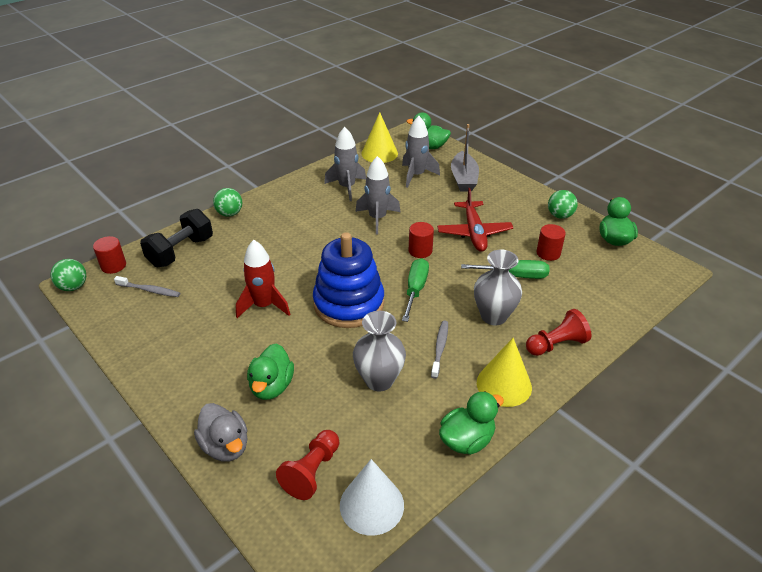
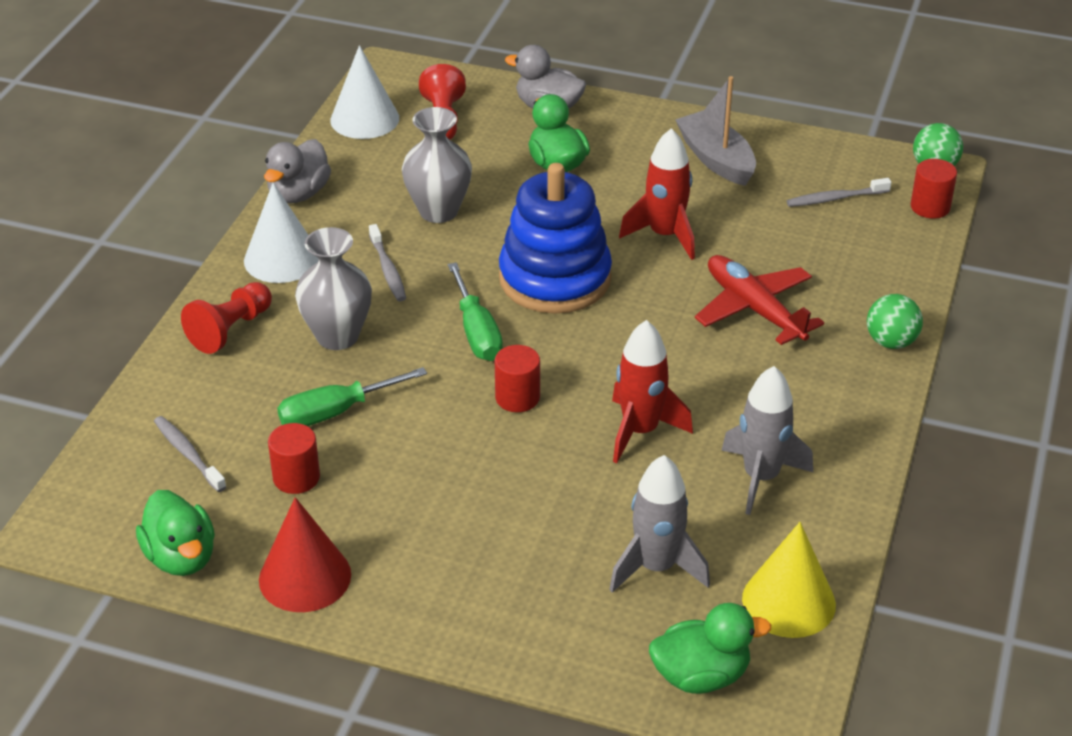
camera: 150 degrees right, 0 degrees up
black dumbbell [140,209,213,267] -> none
grey rocket [355,156,400,235] -> red rocket [612,320,693,463]
red plane [437,188,513,252] -> red plane moved to [695,255,824,345]
green duck [439,391,504,455] -> grey duck [264,139,331,203]
grey boat [451,124,479,191] -> grey boat moved to [675,76,756,186]
yellow cone [477,338,532,407] -> white cone [244,182,319,283]
green ball [548,190,578,219] -> red cone [259,497,351,612]
none -> grey toothbrush [154,416,227,492]

